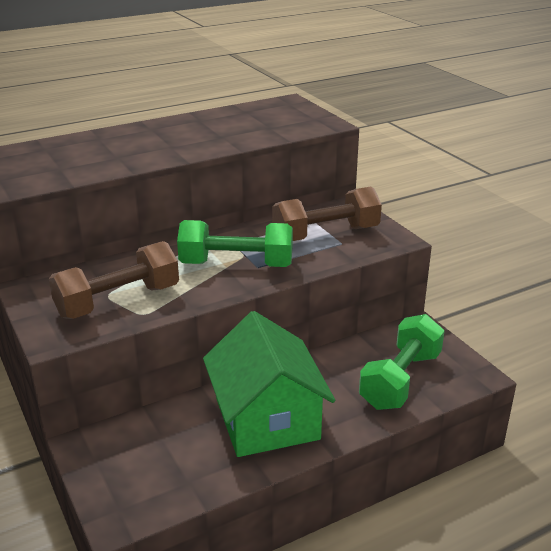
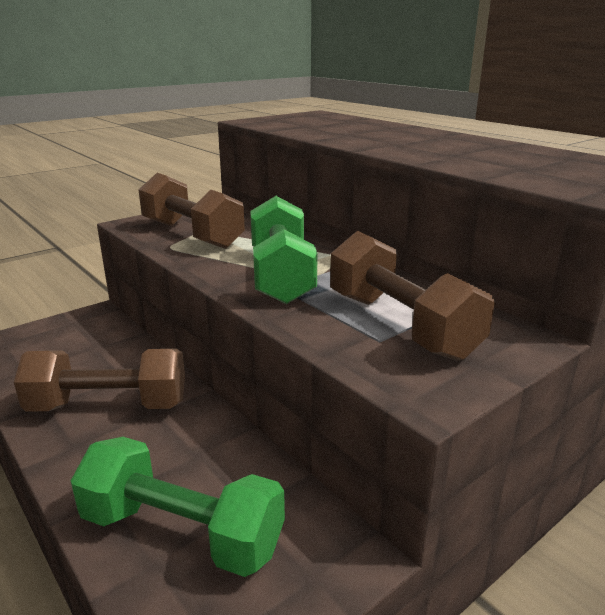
camera: 80 degrees right, 5 degrees down
green house [203,311,335,457] -> brown dumbbell [14,348,185,412]

